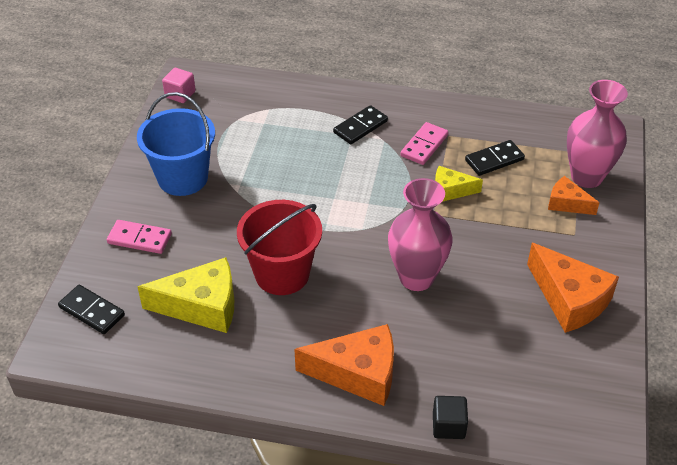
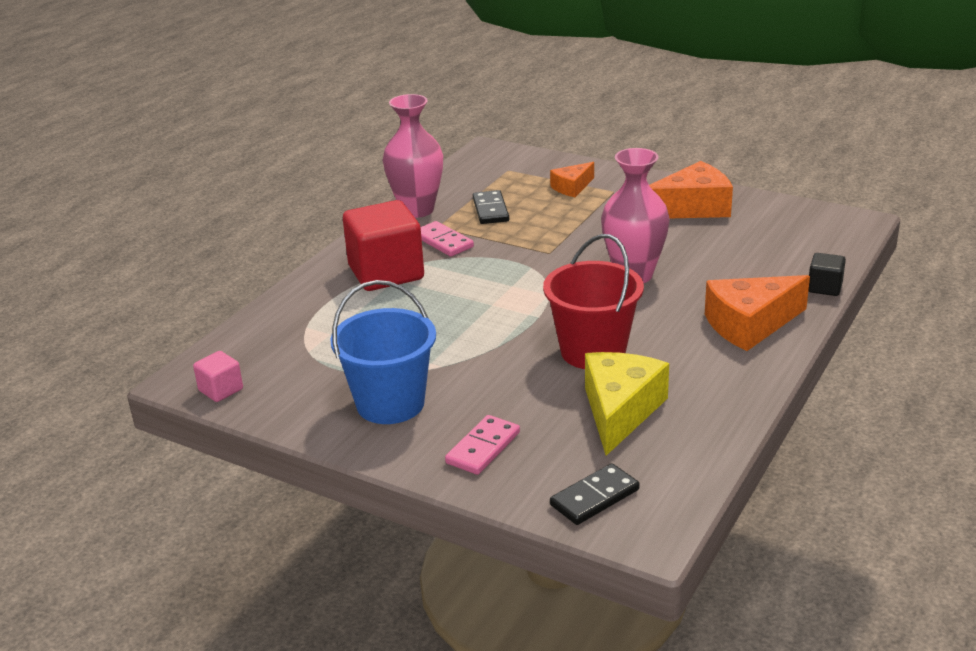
camera: 70 degrees left, 15 degrees down
orange cheese [294,324,394,406] -> orange cheese turned 135 degrees counterclockwise [705,275,810,351]
black domino [333,105,388,144] -> red cube [343,200,424,291]
yellow cheese [435,166,483,202] -> none
pink vase [567,80,628,188] -> pink vase moved to [383,94,443,218]

